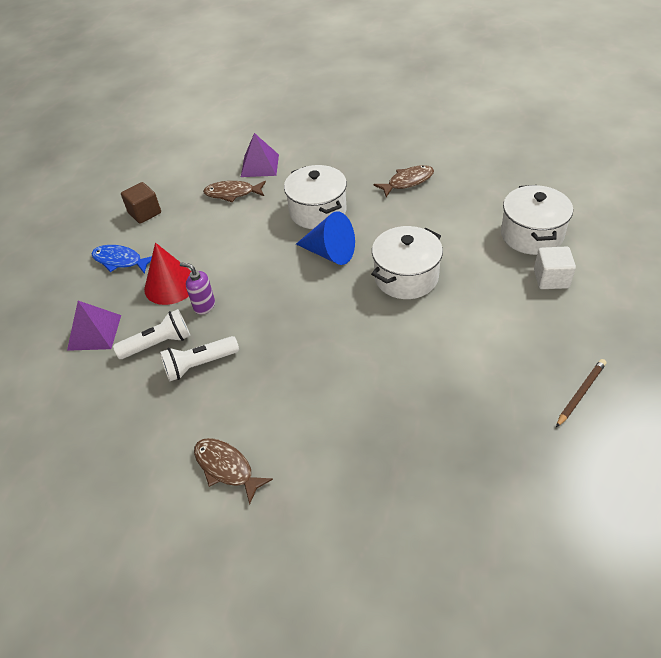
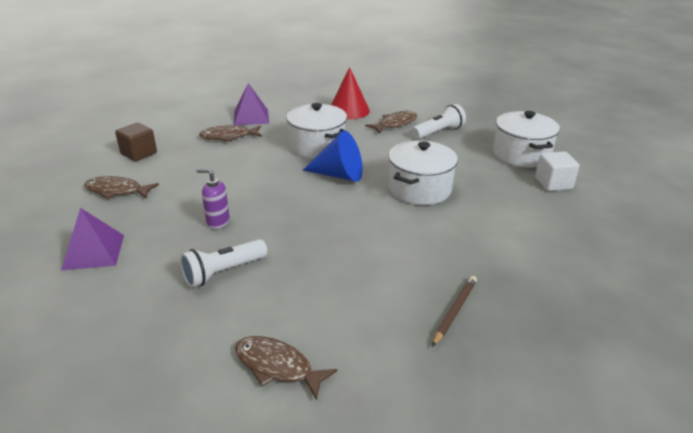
camera: 15 degrees left, 15 degrees down
blue fish [92,245,152,274] -> brown fish [84,176,159,199]
white flashlight [113,309,190,359] -> white flashlight moved to [412,104,466,139]
red cone [144,243,192,305] -> red cone moved to [331,67,370,119]
brown pencil [556,359,606,427] -> brown pencil moved to [432,276,477,347]

